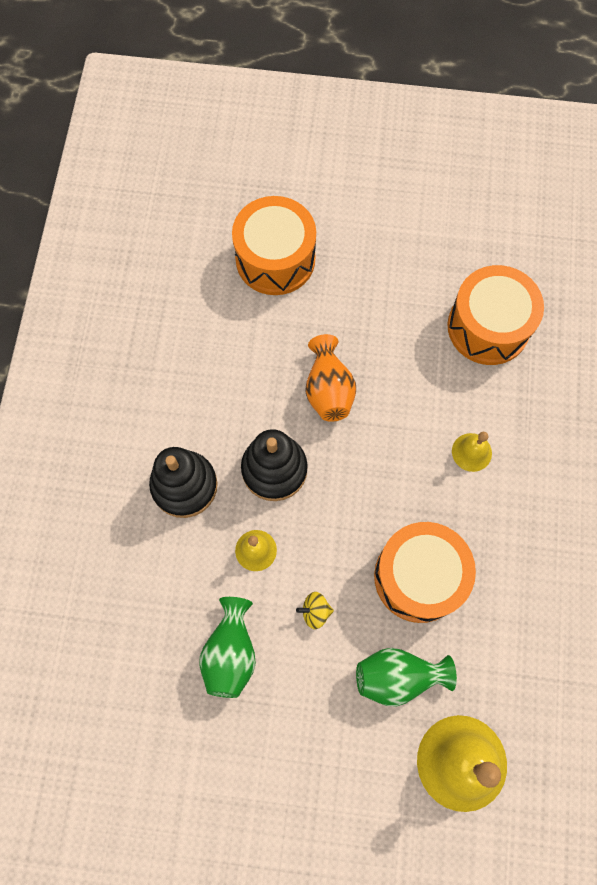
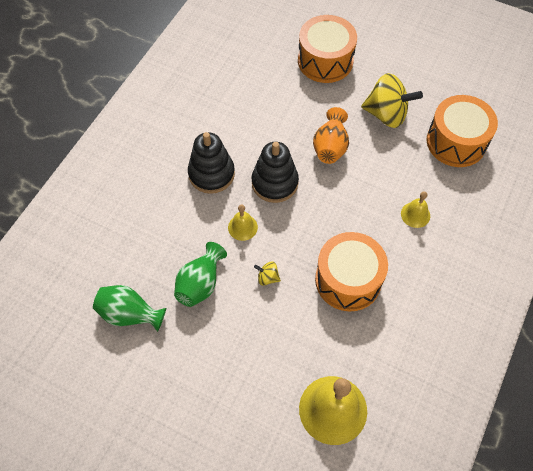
camera: 20 degrees right, 10 degrees down
green vase [356,648,457,707] -> green vase moved to [93,285,166,332]
none -> yellow spinning top [361,73,423,128]

